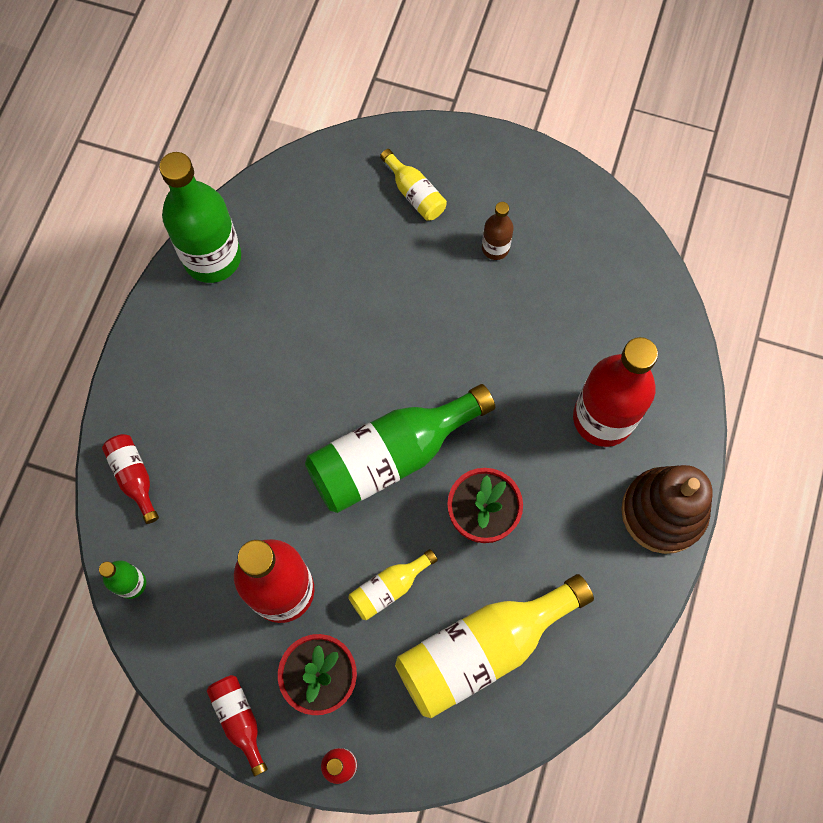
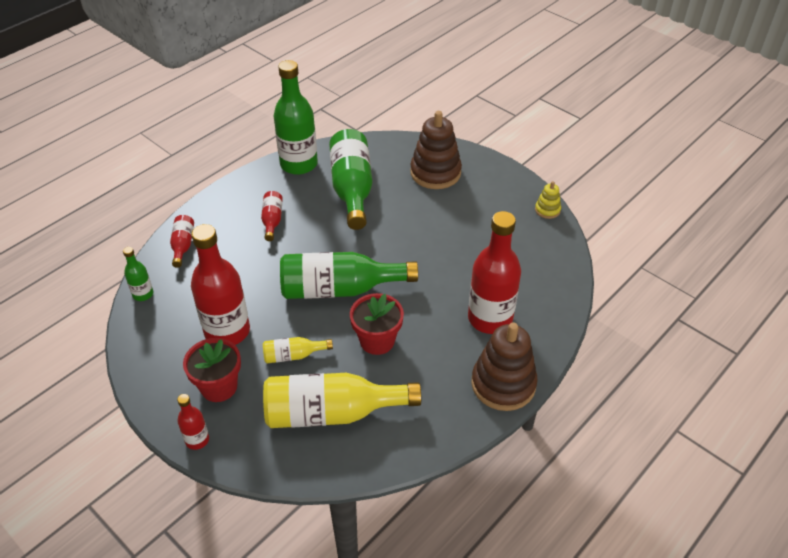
camera: 25 degrees right, 25 degrees down
red bottle [207,675,268,777] -> red bottle moved to [261,191,283,241]
yellow bottle [380,149,447,220] -> brown stacking toy [410,111,462,189]
brown bottle [482,202,514,260] -> none
none -> green bottle [329,129,372,230]
none -> yellow stacking toy [535,181,561,219]

